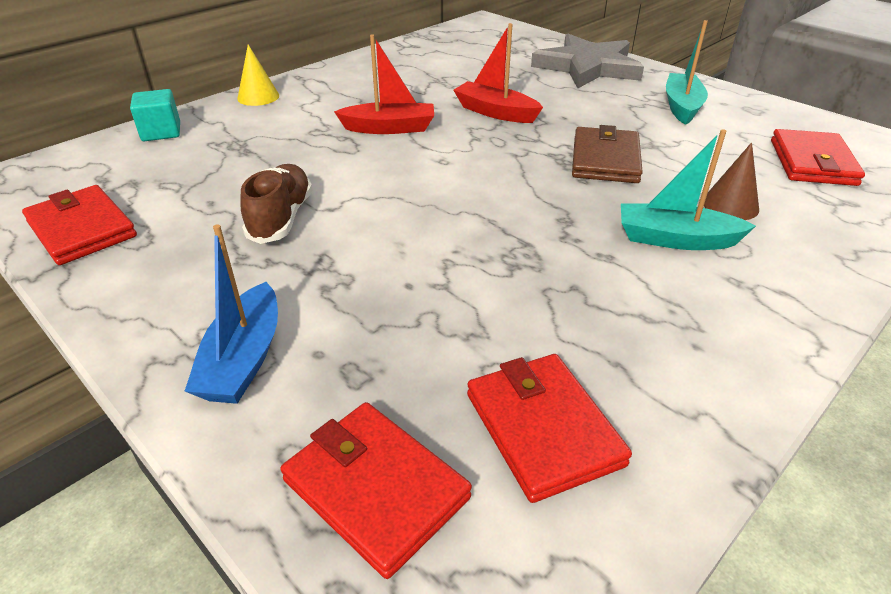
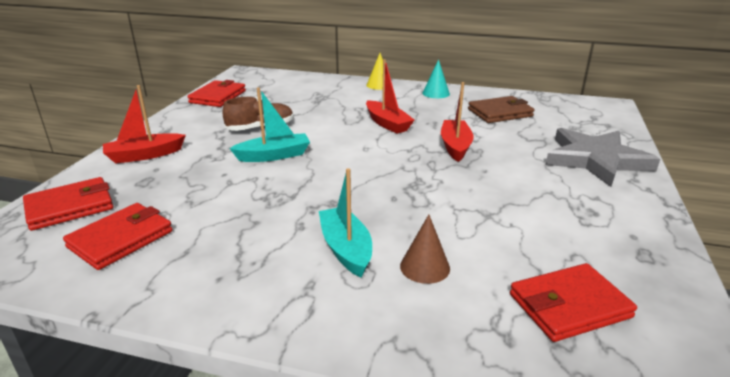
camera: 60 degrees right, 10 degrees down
turquoise cube [130,89,180,141] -> none
blue boat [185,224,278,404] -> red boat [103,85,186,164]
red wallet [280,402,472,579] -> red wallet turned 45 degrees clockwise [23,177,113,231]
brown wallet [572,125,643,183] -> brown wallet moved to [468,96,534,123]
turquoise boat [666,20,708,125] -> turquoise boat moved to [229,87,310,162]
none -> turquoise cone [422,59,450,98]

